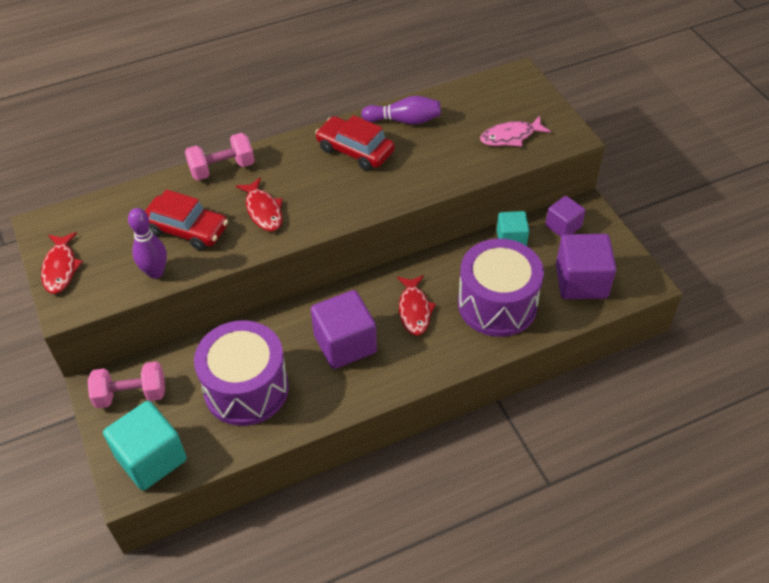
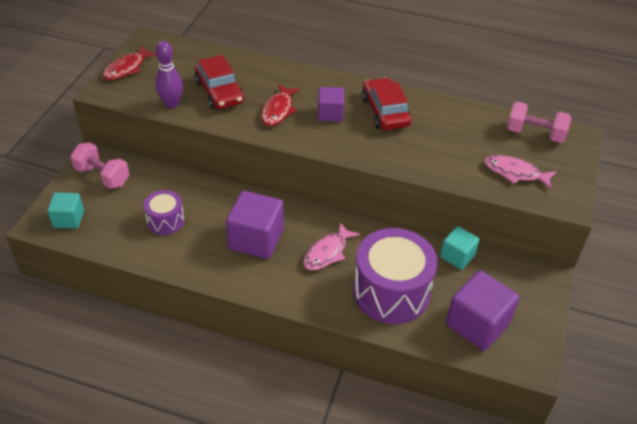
camera: 40 degrees right, 5 degrees down
turquoise cube [103,401,187,490] -> turquoise cube [47,192,84,229], size x0.60
pink dumbbell [185,133,254,180] -> pink dumbbell moved to [507,102,572,143]
purple drum [194,320,289,426] -> purple drum [144,190,185,235], size x0.52
purple bowling pin [361,96,441,125] -> none
red fish [397,275,436,336] -> pink fish [303,222,360,270]
purple cube [545,196,585,237] -> purple cube moved to [318,87,344,122]

